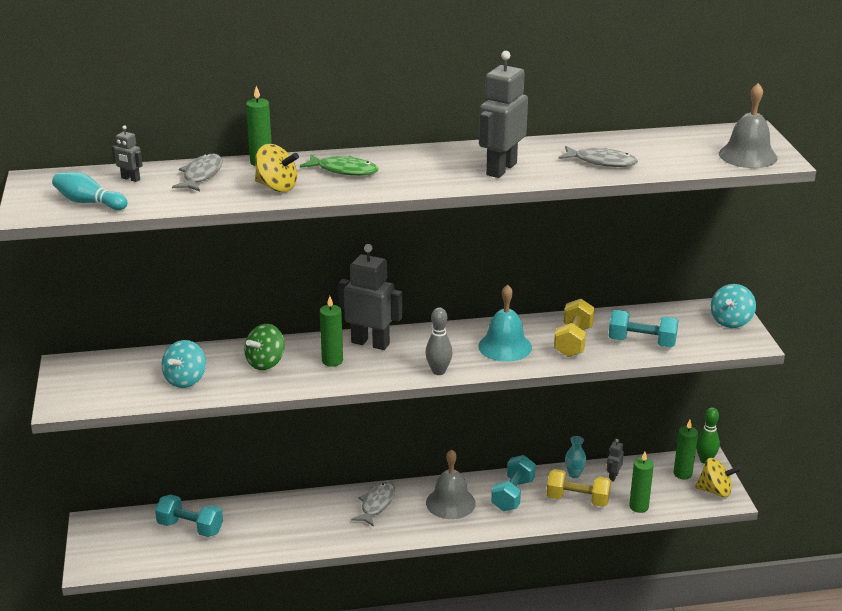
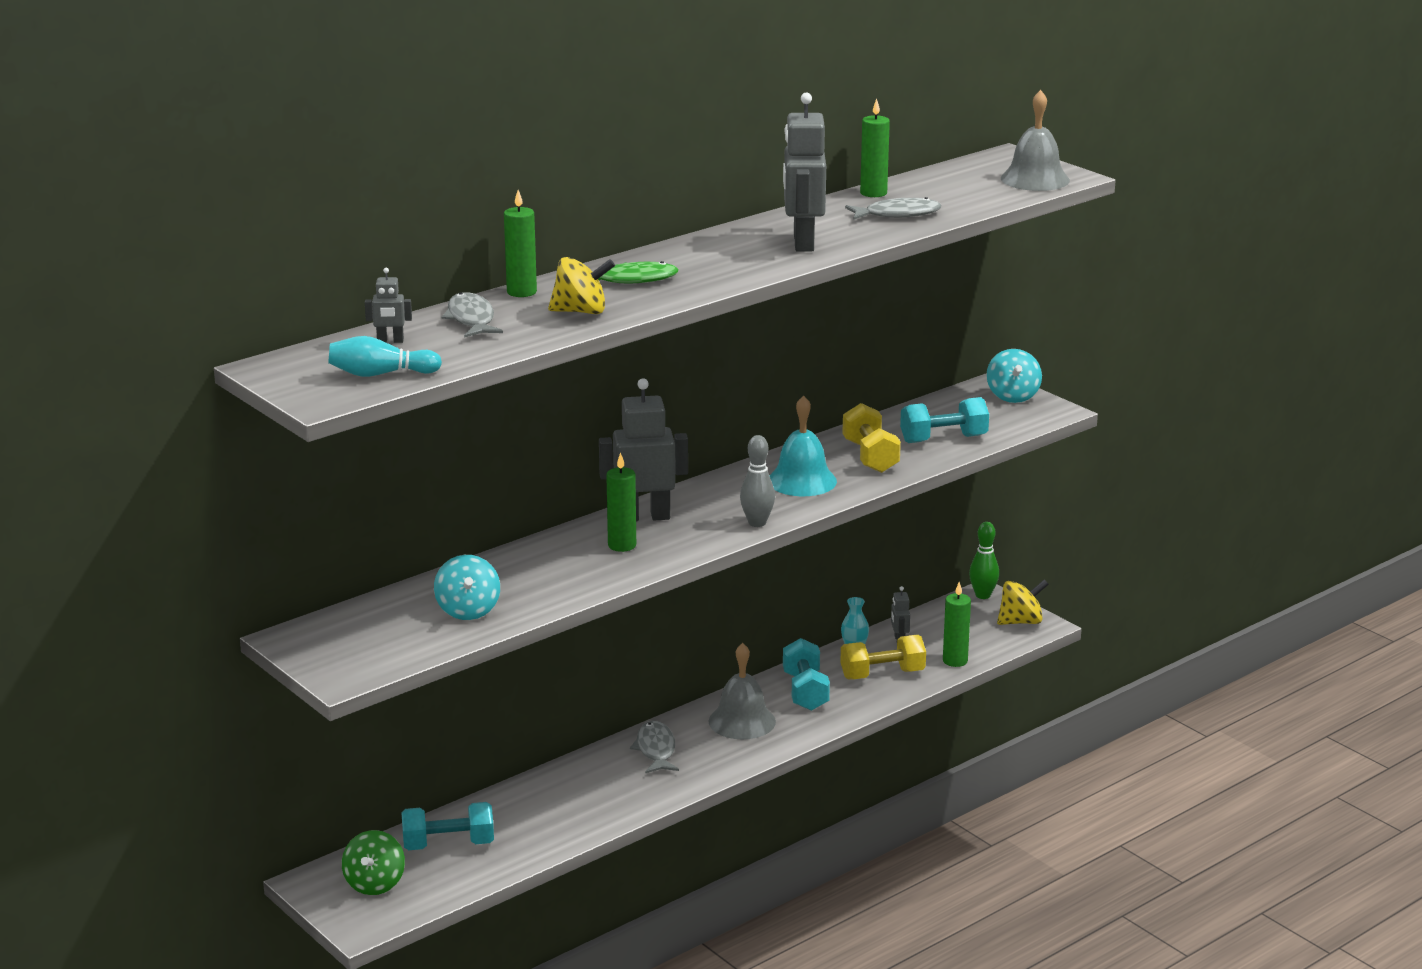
camera: 30 degrees left, 5 degrees down
green spinning top [244,324,285,370] -> green spinning top moved to [342,830,405,895]
green candle [674,420,698,479] -> green candle moved to [860,99,890,197]

